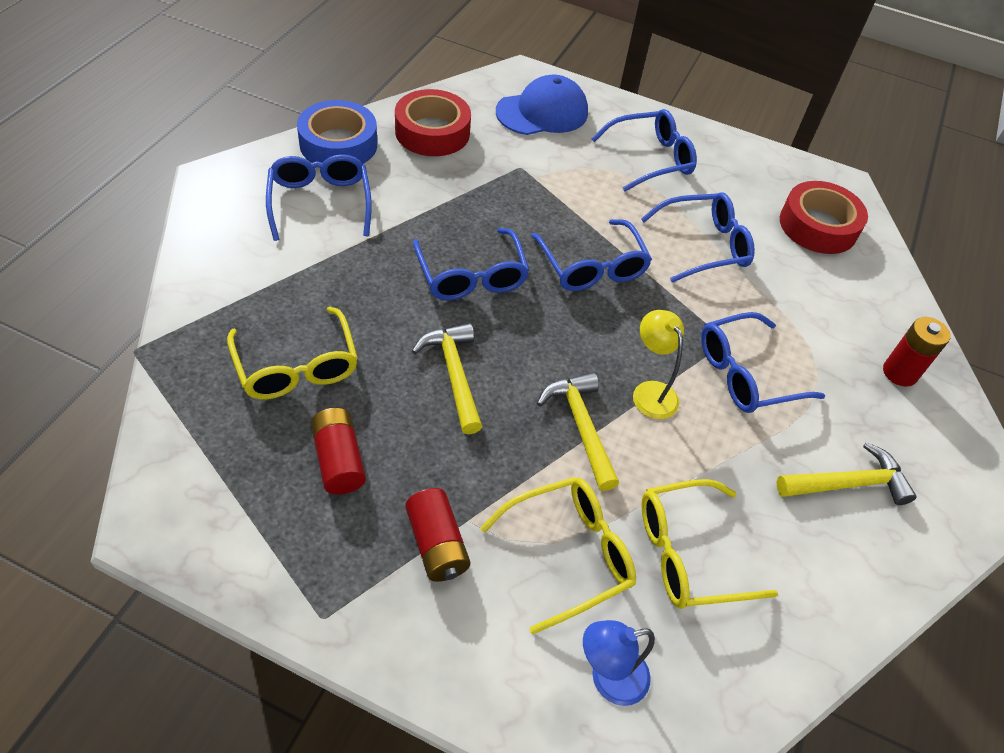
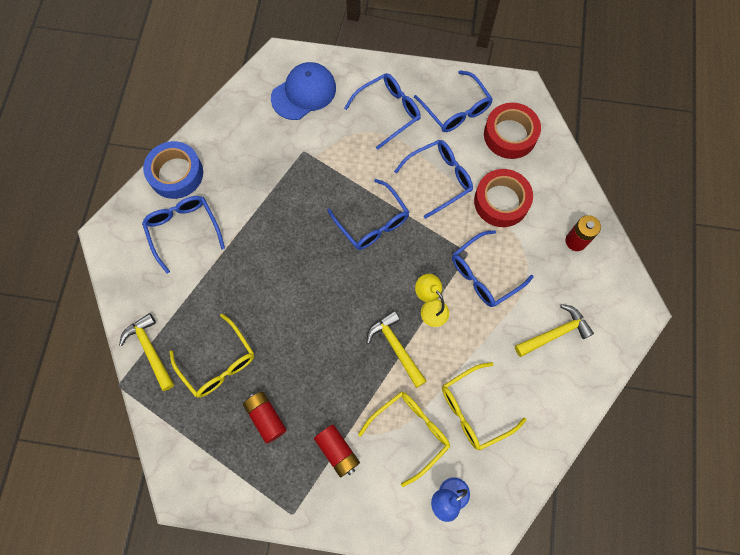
camera: 10 degrees left, 20 degrees up
red tape [395,89,471,156] -> red tape moved to [474,169,533,227]
yellow hammer [412,323,483,434] -> yellow hammer moved to [119,313,174,391]
blue glasses [413,228,529,300] -> blue glasses moved to [414,70,493,132]

